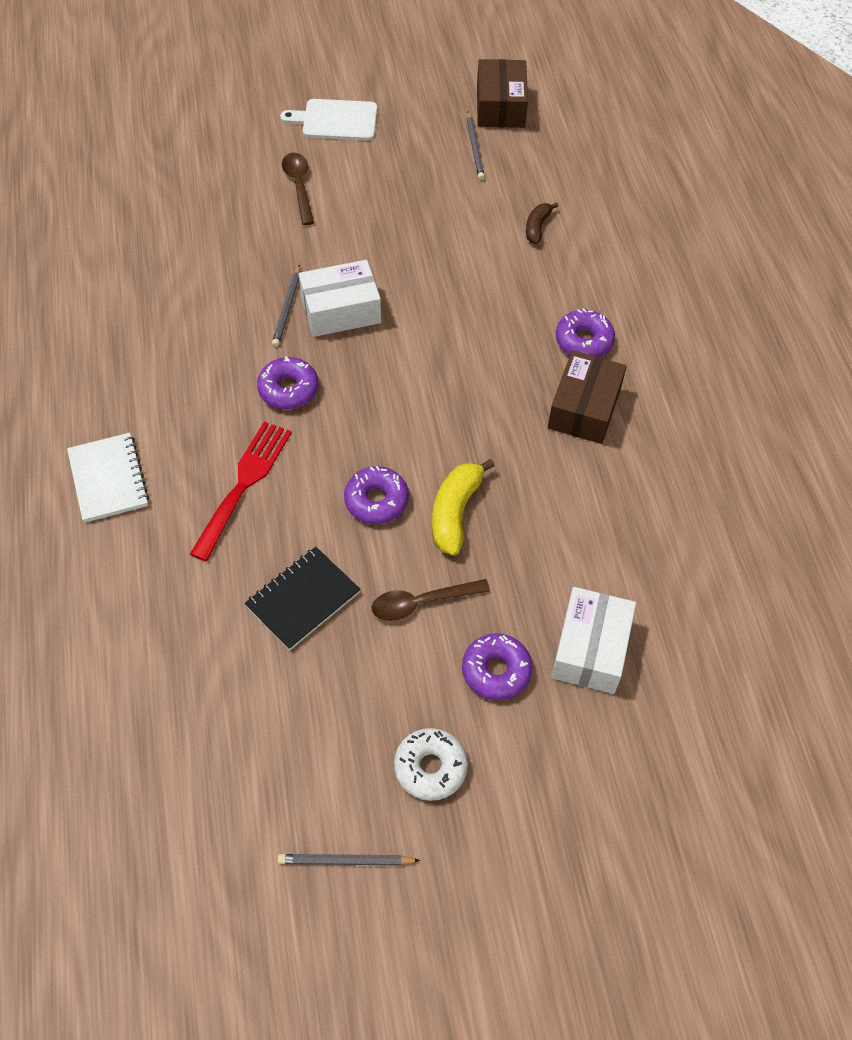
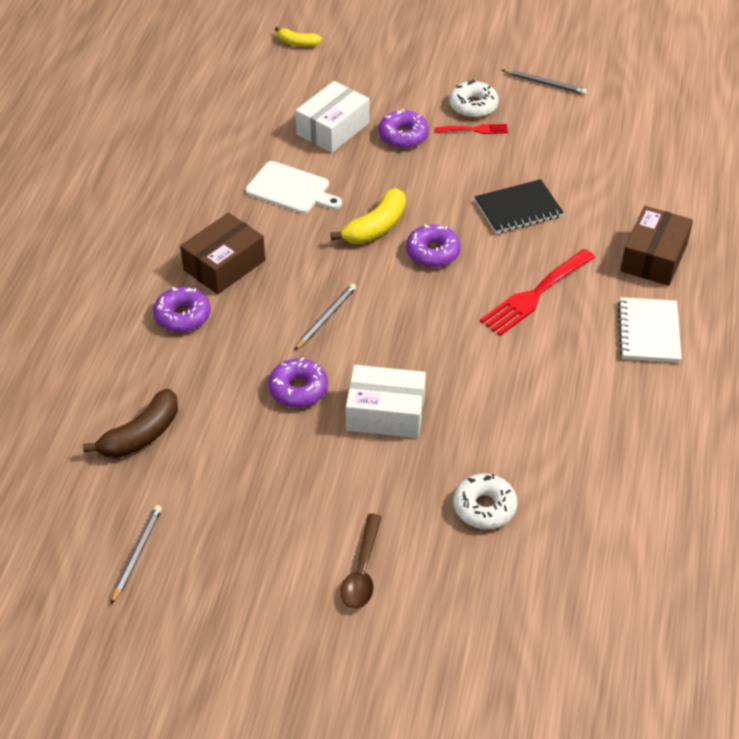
camera: 155 degrees left, 10 degrees down
purple donut [257,357,319,409] -> purple donut moved to [268,358,328,408]
grey pencil [272,264,300,347] -> grey pencil moved to [295,283,356,350]
white cutting board [280,99,377,141] -> white cutting board moved to [245,161,342,214]
brown spoon [372,579,490,621] -> none
brown box [477,59,528,128] -> brown box moved to [621,206,693,286]
brown banana [526,202,558,244] -> brown banana [83,389,178,458], size x1.68
none -> yellow banana [275,27,322,47]
none -> red fork [434,124,508,134]
none -> white donut [453,474,517,529]

